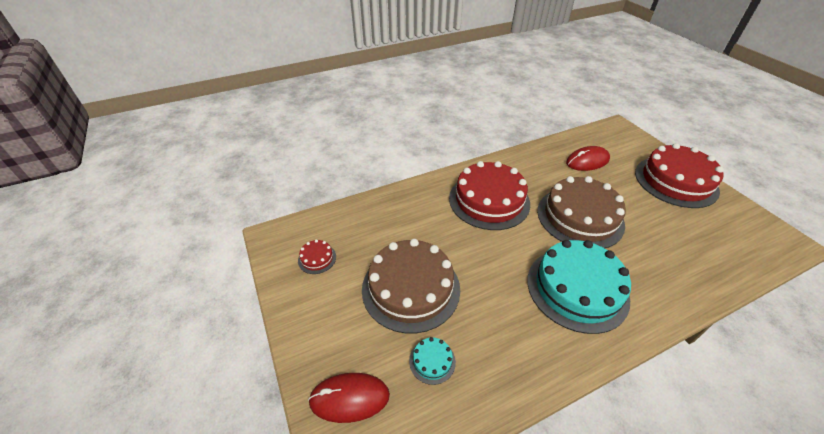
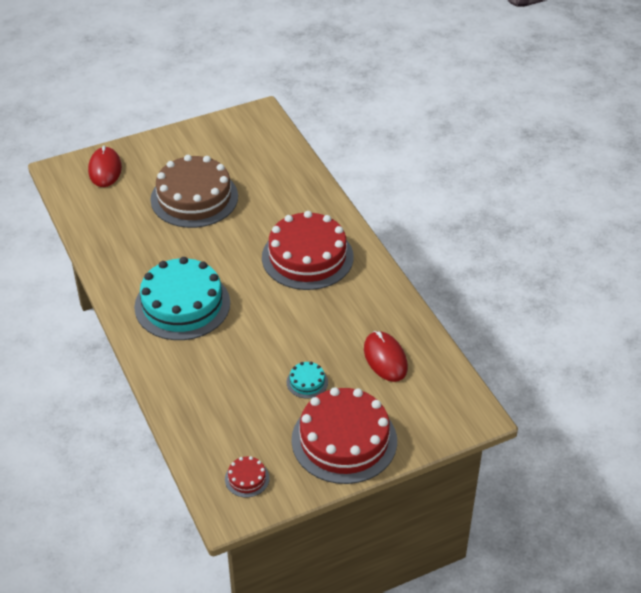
camera: 90 degrees right, 0 degrees up
red cake [298,240,336,274] -> red cake moved to [225,456,270,497]
turquoise cake [409,337,456,385] -> turquoise cake moved to [286,362,328,399]
brown cake [537,176,626,248] -> none

